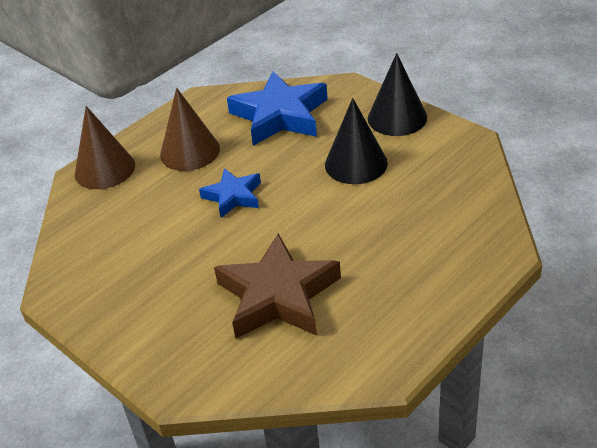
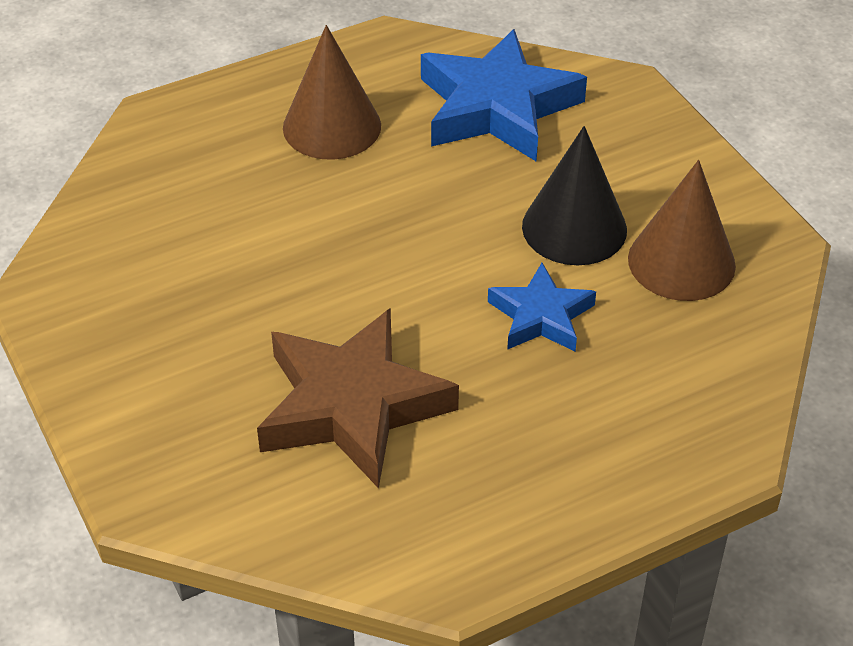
camera: 15 degrees right, 5 degrees up
brown cone [75,106,135,189] -> brown cone moved to [628,160,736,301]
blue star [199,168,261,218] -> blue star moved to [488,263,596,351]
black cone [368,53,427,136] -> none

